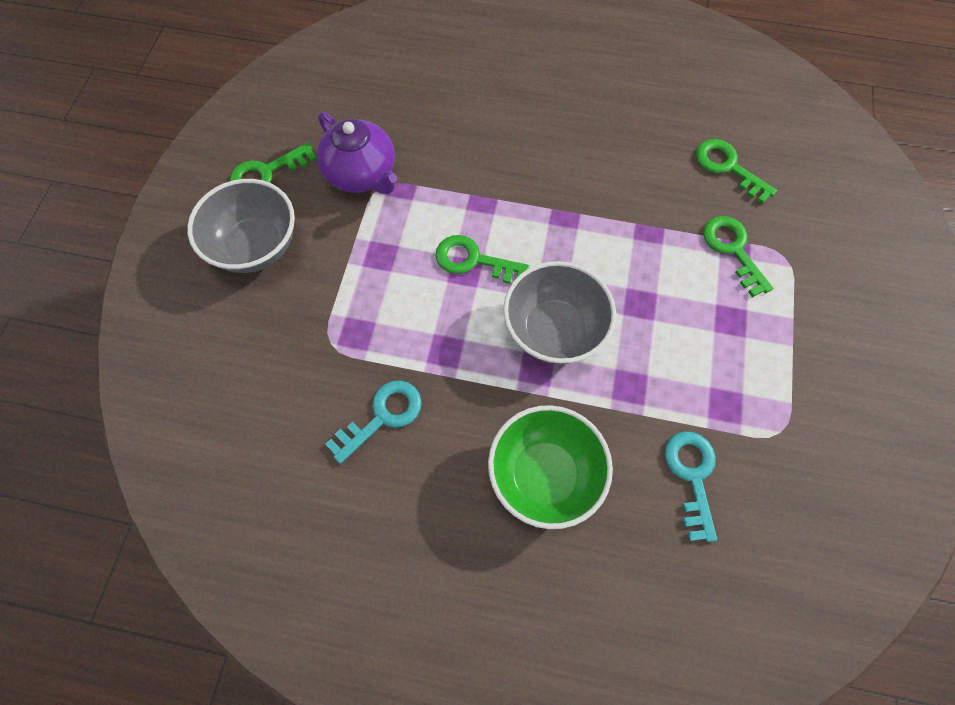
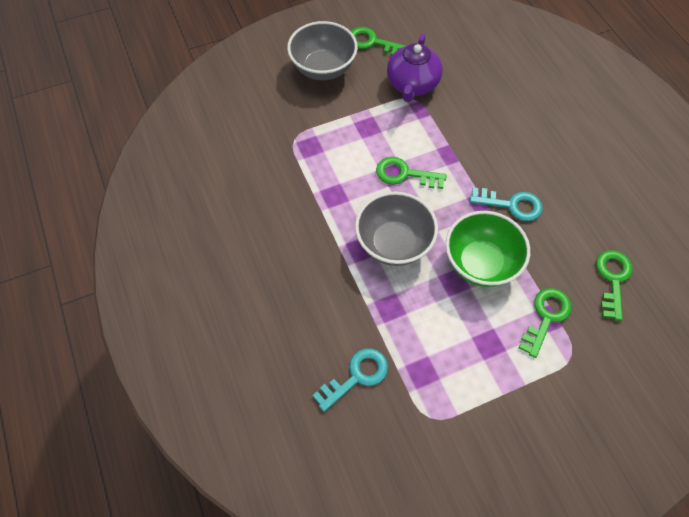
camera: 55 degrees right, 5 degrees down
turquoise key [325,380,422,464] -> turquoise key moved to [470,187,543,221]
green key [436,235,529,284] -> green key turned 60 degrees counterclockwise [376,157,447,189]
green bowl [488,405,613,529] -> green bowl moved to [446,211,530,287]

